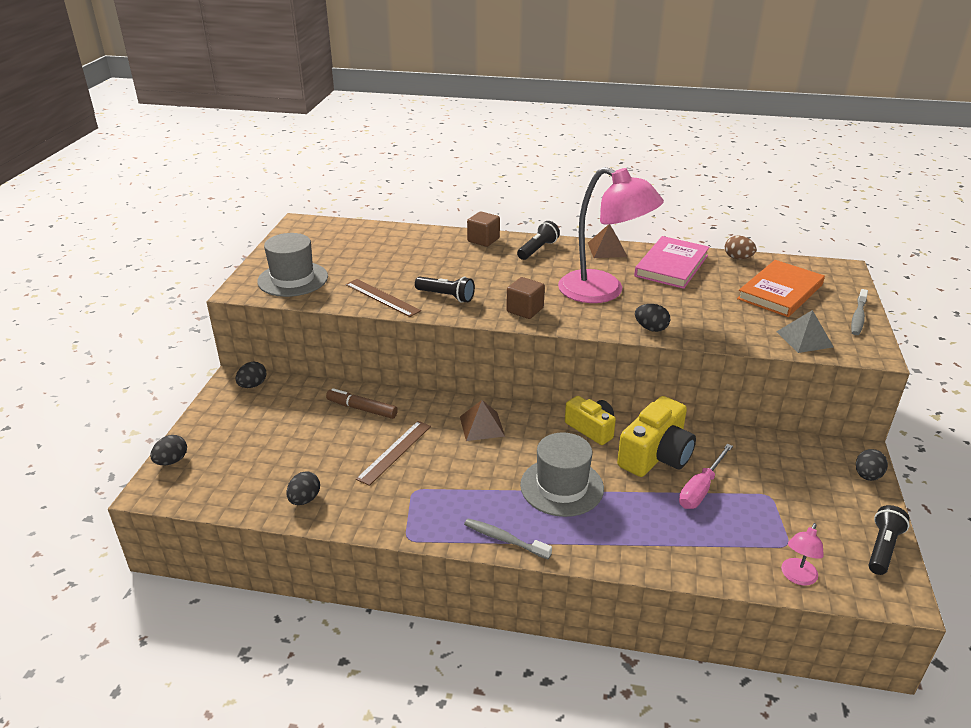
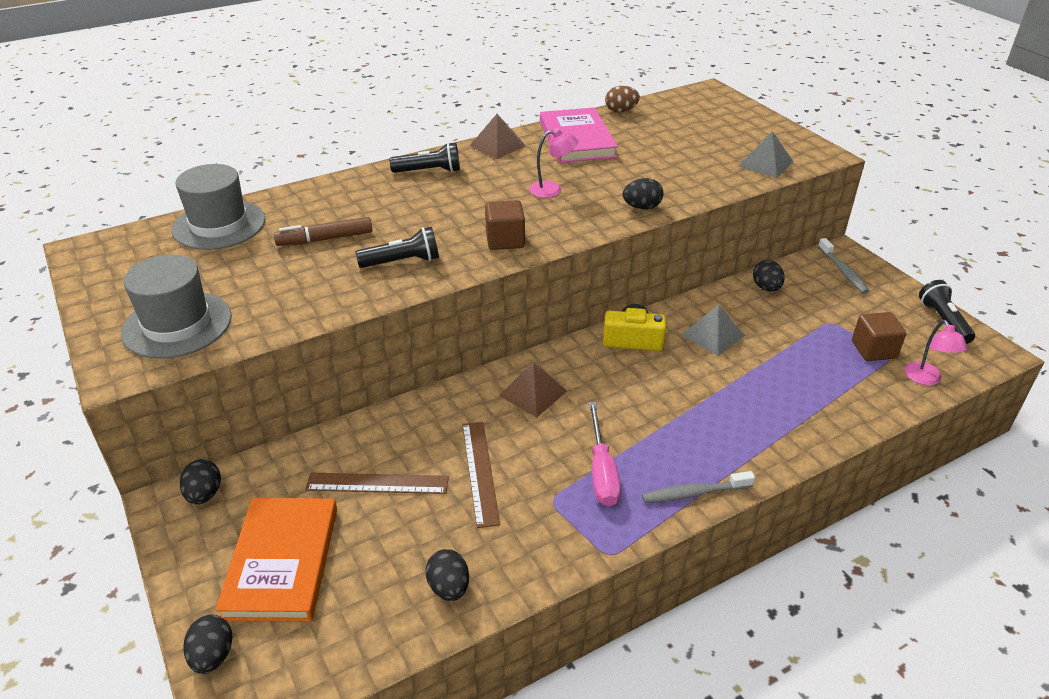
camera: 40 degrees left, 5 degrees up
brown marker [326,388,398,419] -> brown marker moved to [274,217,372,246]
brown ruler [346,279,421,317] -> brown ruler moved to [305,473,449,494]
brown cube [467,211,500,247] -> brown cube moved to [852,312,906,361]
black flashlight [517,221,560,260] -> black flashlight turned 90 degrees clockwise [390,142,460,173]
grey hat [520,432,604,517] -> grey hat moved to [172,164,266,250]
pink lamp [558,167,664,303] -> pink lamp [529,128,578,198], size x0.42
yellow camera [617,396,696,477] -> grey pyramid [681,304,745,356]
pink screwdriver [679,444,733,509] -> pink screwdriver moved to [589,402,621,506]
orange book [737,260,825,317] -> orange book moved to [216,498,337,622]
grey toothbrush [851,289,868,335] -> grey toothbrush moved to [818,238,869,294]
black egg [856,449,888,481] -> black egg moved to [753,260,785,291]

